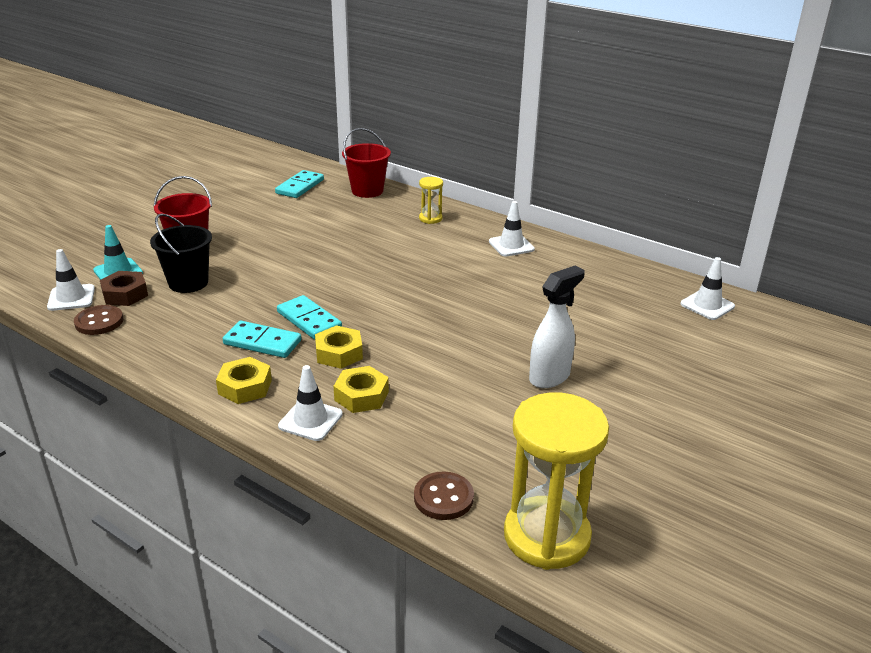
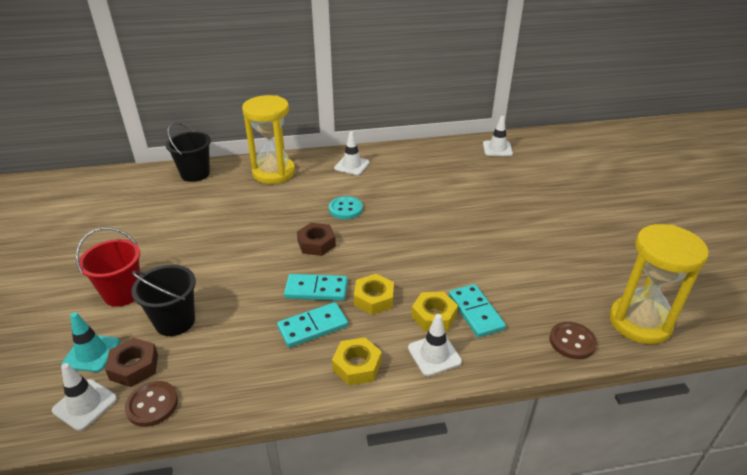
camera: 45 degrees left, 5 degrees up
turquoise domino [275,170,324,198] -> turquoise domino moved to [449,284,506,338]
red bucket [342,128,391,198] -> black bucket [165,122,211,182]
yellow hourglass [419,177,443,224] -> yellow hourglass [242,95,295,184], size x2.17
white spray bottle [529,265,585,388] -> none
none -> brown nut [297,223,336,256]
none -> turquoise button [329,196,363,219]

